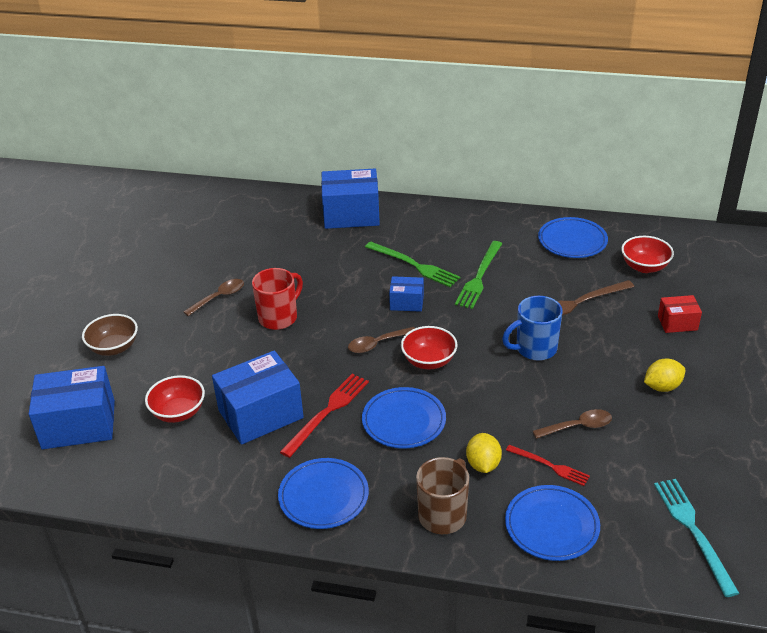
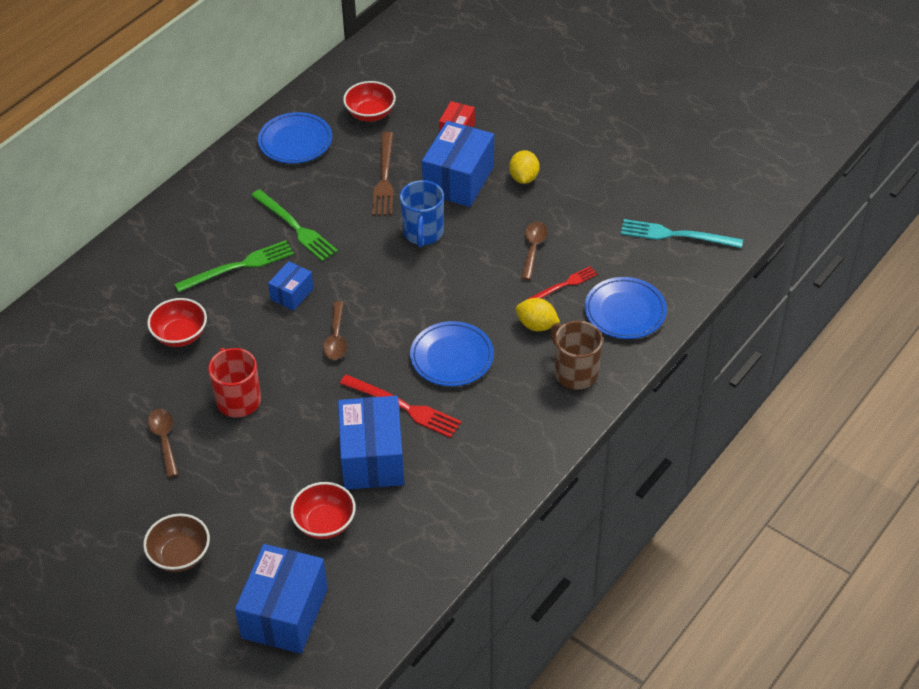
camera: 65 degrees left, 10 degrees up
blue plate [278,458,369,529] -> none
red fork [280,374,369,458] -> red fork turned 150 degrees clockwise [340,375,462,438]
blue box [321,169,380,229] -> blue box moved to [422,121,494,207]
red bowl [401,326,458,369] -> red bowl moved to [147,298,207,347]

